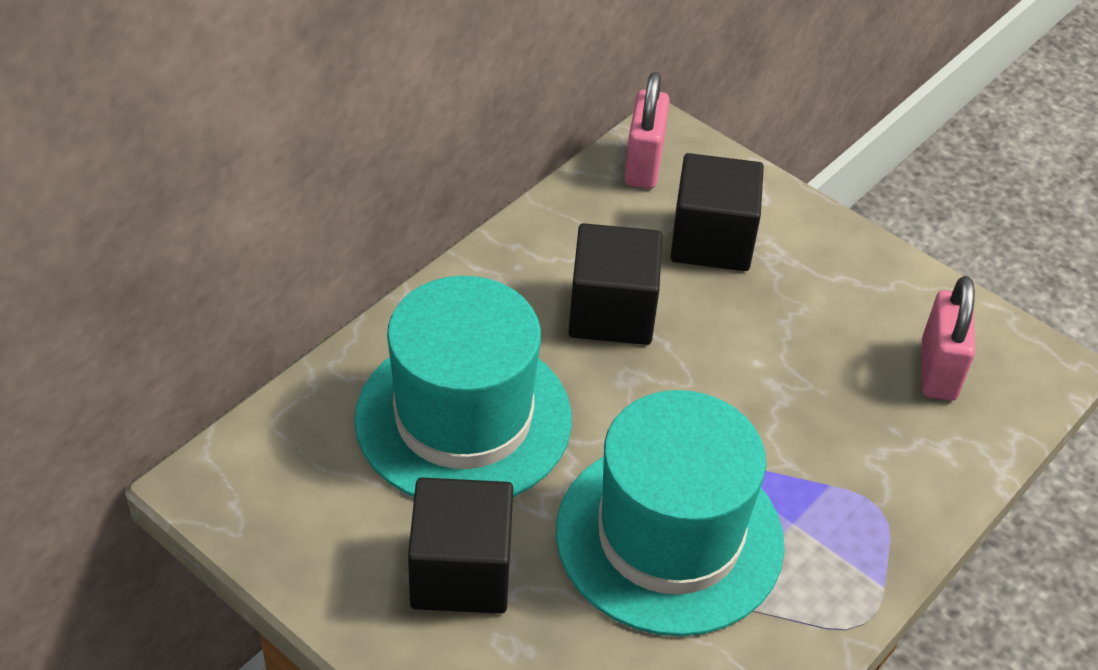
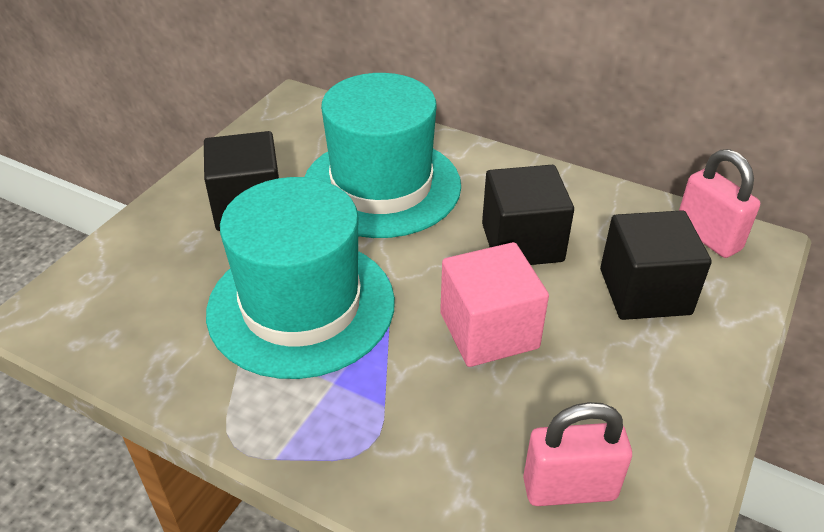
camera: 80 degrees right, 5 degrees down
pink padlock [624,72,670,189] -> pink padlock turned 60 degrees clockwise [679,149,760,258]
none -> pink cube [440,242,549,367]

